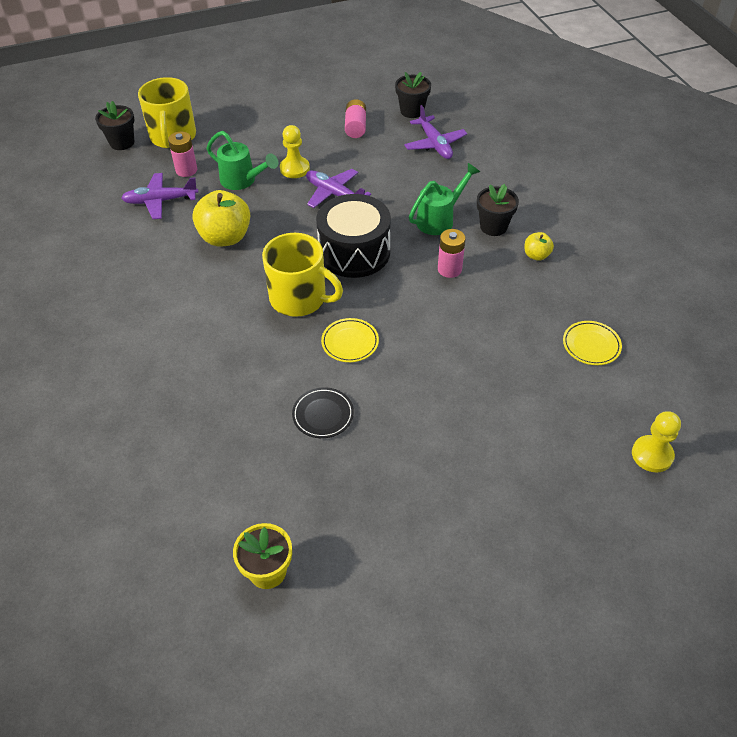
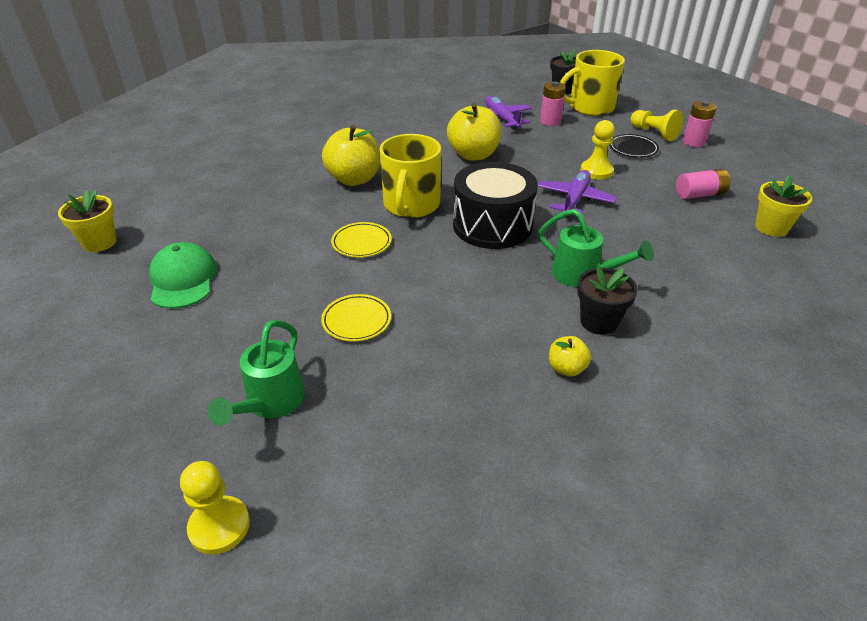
camera: 75 degrees right, 10 degrees down
green watering can [206,131,278,190] -> green watering can moved to [207,320,305,426]
black plate [292,387,354,438] -> black plate moved to [609,134,659,157]
black flower pot [395,72,431,118] -> yellow flower pot [755,175,812,237]
purple plane [404,105,467,159] -> none
pink battery [438,229,466,278] -> pink battery moved to [683,101,716,147]
yellow plate [563,321,622,365] -> yellow plate moved to [321,294,391,342]
none -> green cap [149,242,217,309]
none -> yellow apple [322,125,380,186]
none -> yellow pawn [630,110,683,141]

